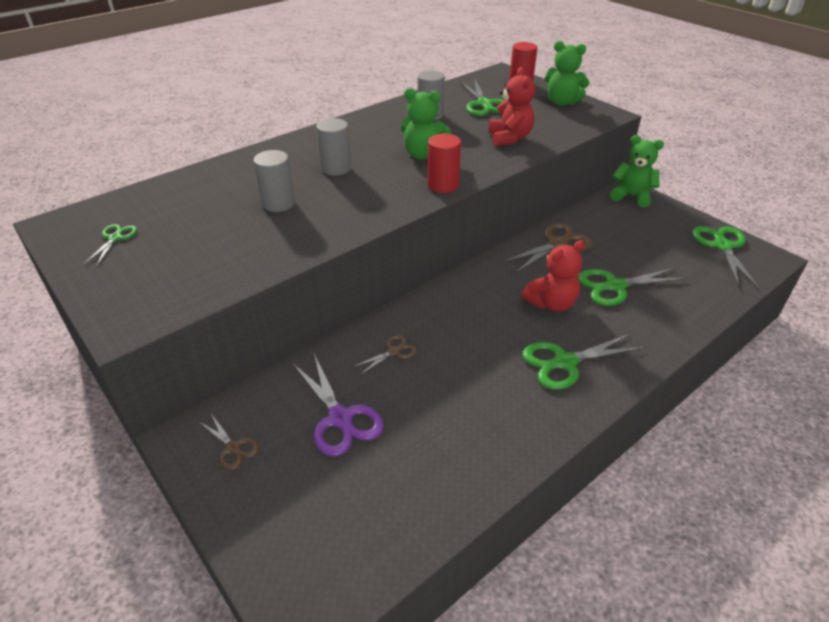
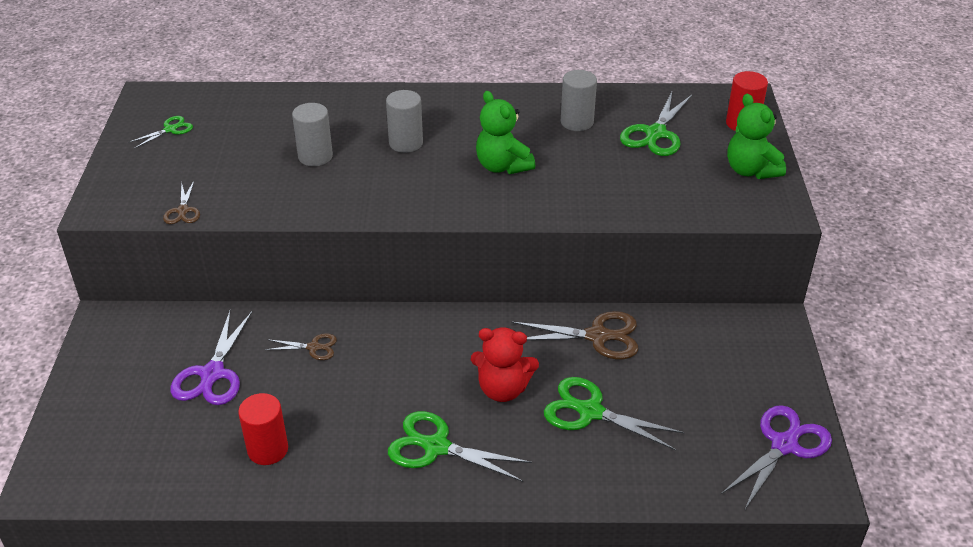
camera: 40 degrees right, 0 degrees up
brown scissors [200,414,259,470] -> brown scissors moved to [163,181,200,224]
red cylinder [427,133,461,193] -> red cylinder moved to [238,393,288,465]
red teddy bear [489,67,535,146] -> none
green teddy bear [610,135,664,208] -> none
green scissors [692,226,759,289] -> purple scissors [721,405,832,511]

